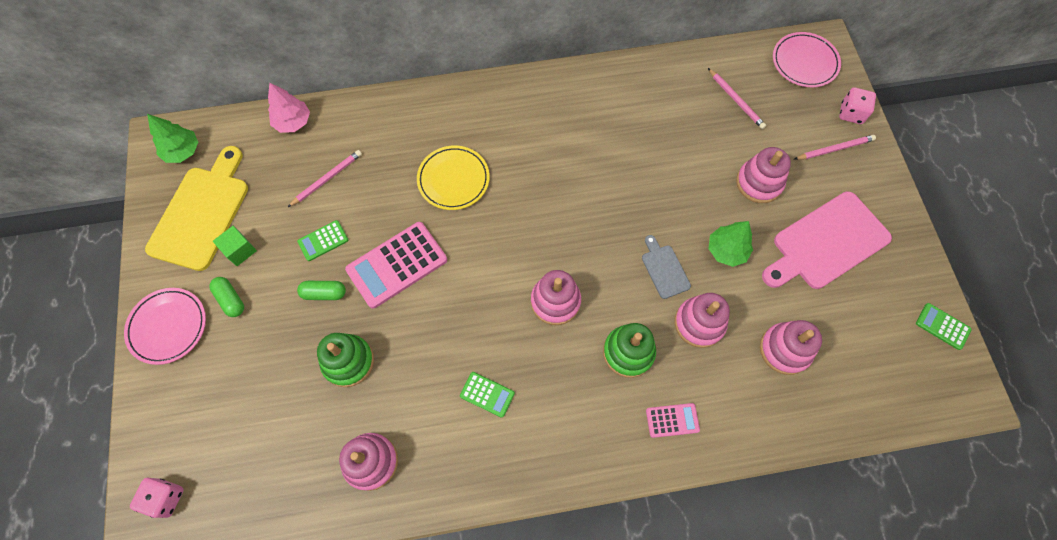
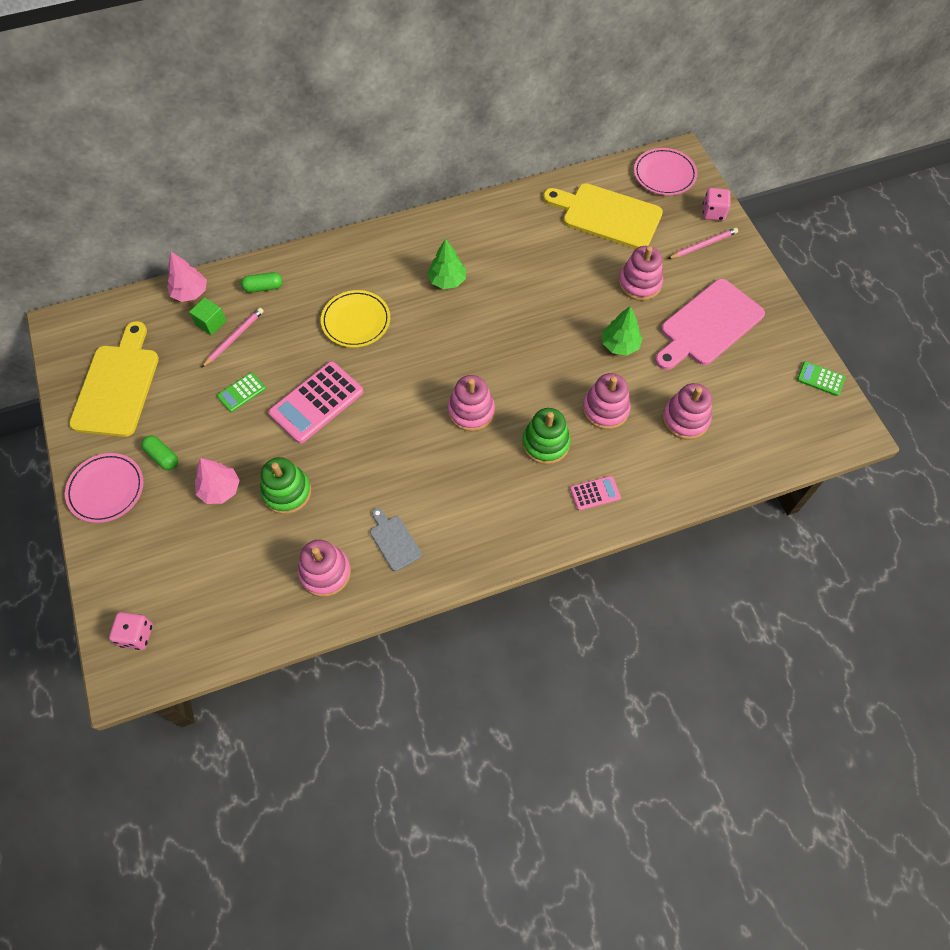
camera: 10 degrees left, 5 degrees down
green tree [147,114,198,163] -> green tree moved to [427,239,466,289]
green cube [213,226,257,266] -> green cube moved to [189,297,226,336]
green capsule [297,281,346,300] -> green capsule moved to [241,272,283,293]
green calculator [460,372,515,418] -> none
grey cutting board [642,235,691,299] -> grey cutting board moved to [370,508,422,571]
pink pencil [708,68,766,129] -> yellow cutting board [543,183,663,249]
none -> pink tree [195,458,240,504]

